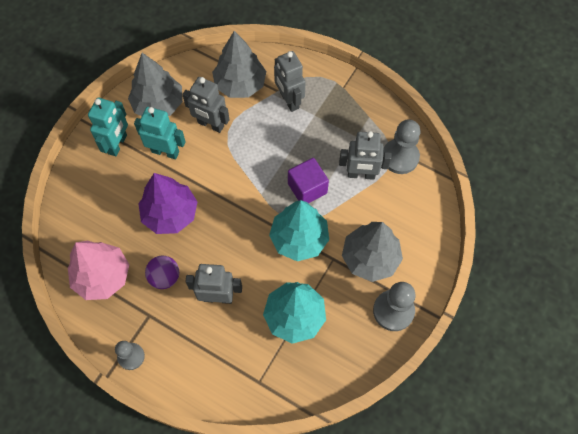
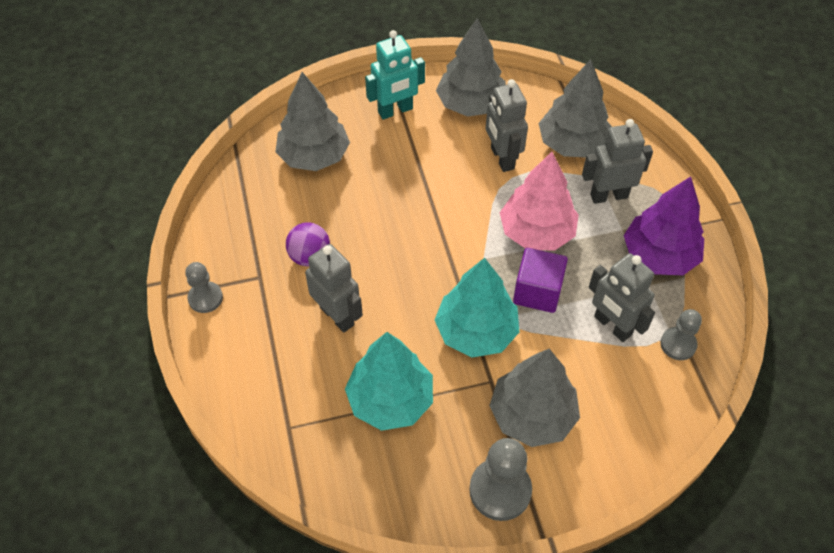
camera: 45 degrees right, 10 degrees down
pink tree [68,241,129,300] -> pink tree moved to [500,152,579,251]
turquoise robot [134,107,186,159] -> none
purple tree [138,173,198,234] -> purple tree moved to [624,176,704,275]
grey robot [274,51,305,112] -> grey robot turned 60 degrees clockwise [582,119,653,204]
grey pawn [383,119,420,174] -> grey pawn [660,309,702,360], size x0.63
none -> grey tree [275,72,350,171]

